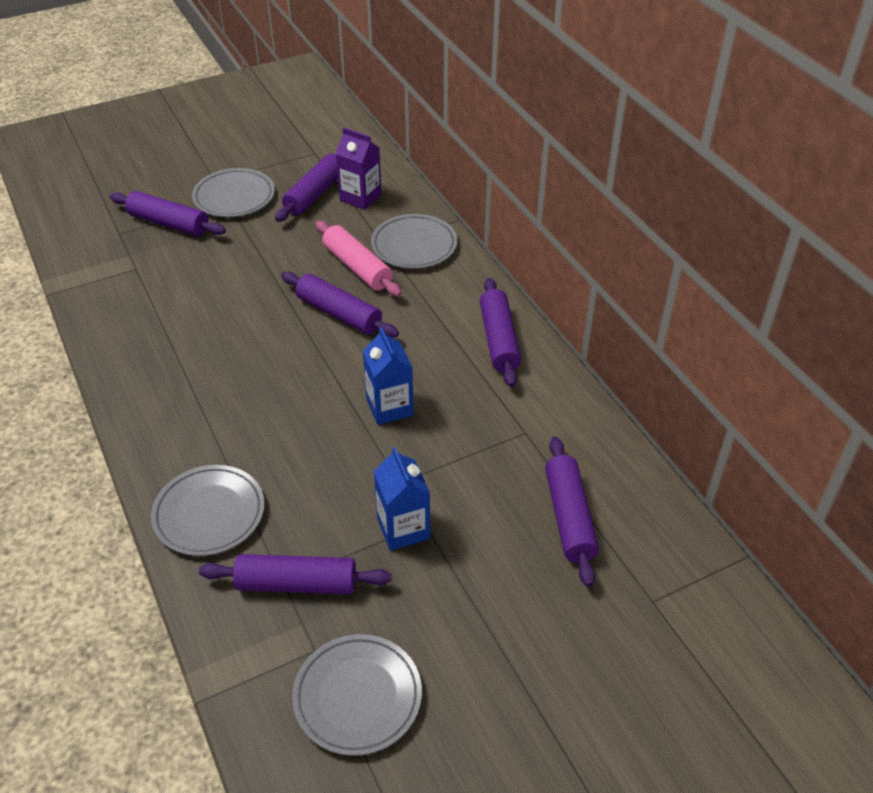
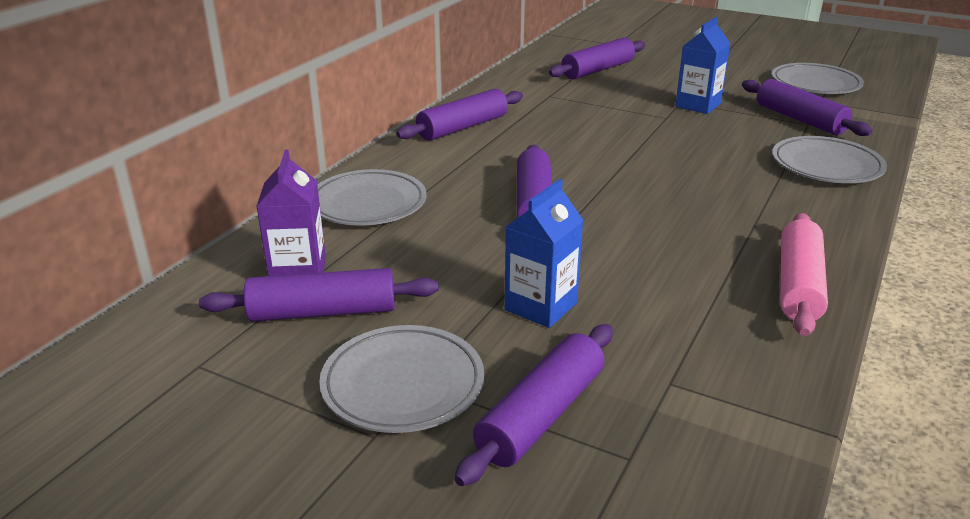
camera: 125 degrees left, 15 degrees down
purple rolling pin [110,191,226,236] -> purple rolling pin turned 45 degrees clockwise [454,324,613,486]
pink rolling pin [315,220,402,297] -> pink rolling pin moved to [780,213,828,336]
blue carton [363,327,414,425] -> blue carton moved to [505,179,584,328]

